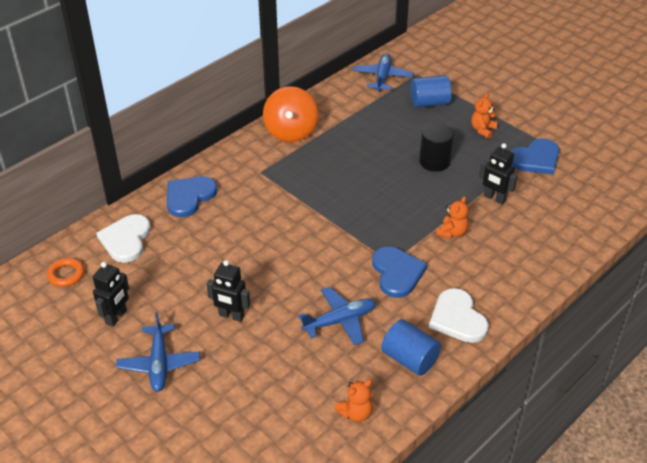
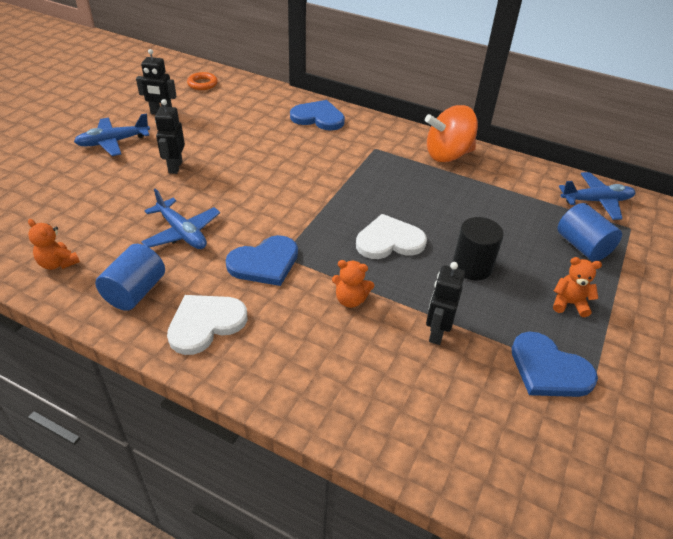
camera: 70 degrees right, 0 degrees up
white heart [96,214,151,263] -> white heart moved to [356,214,427,259]

